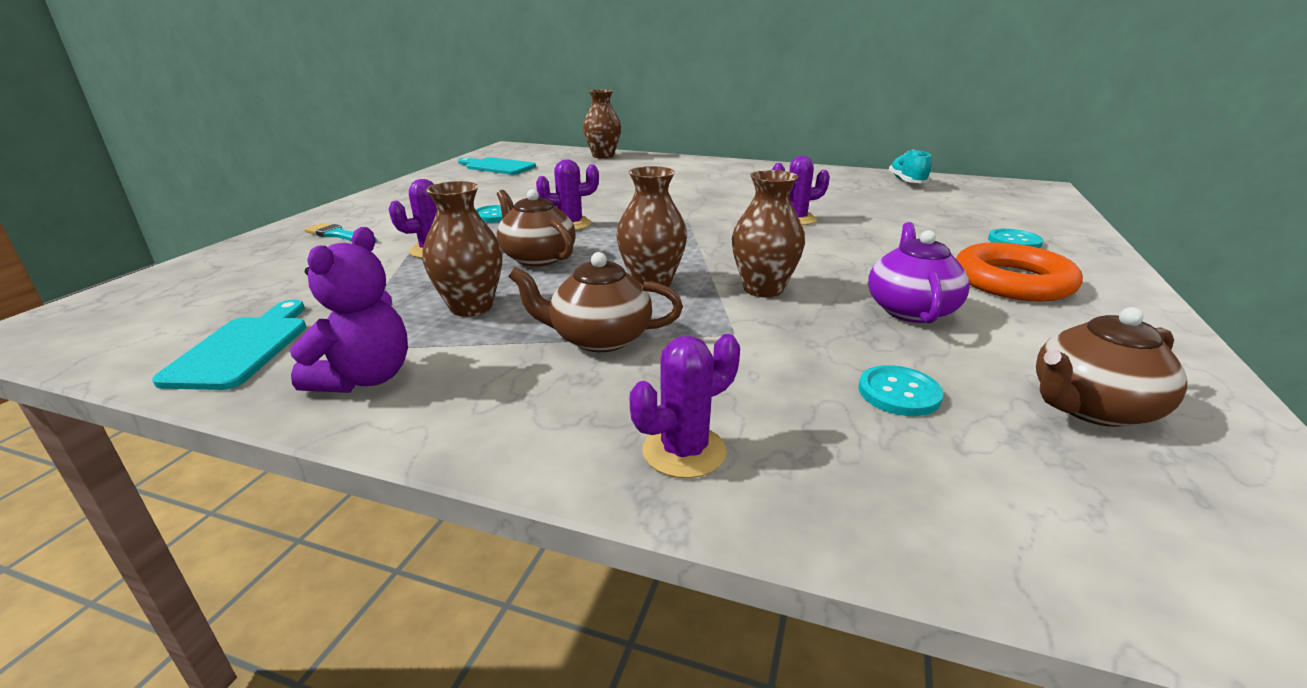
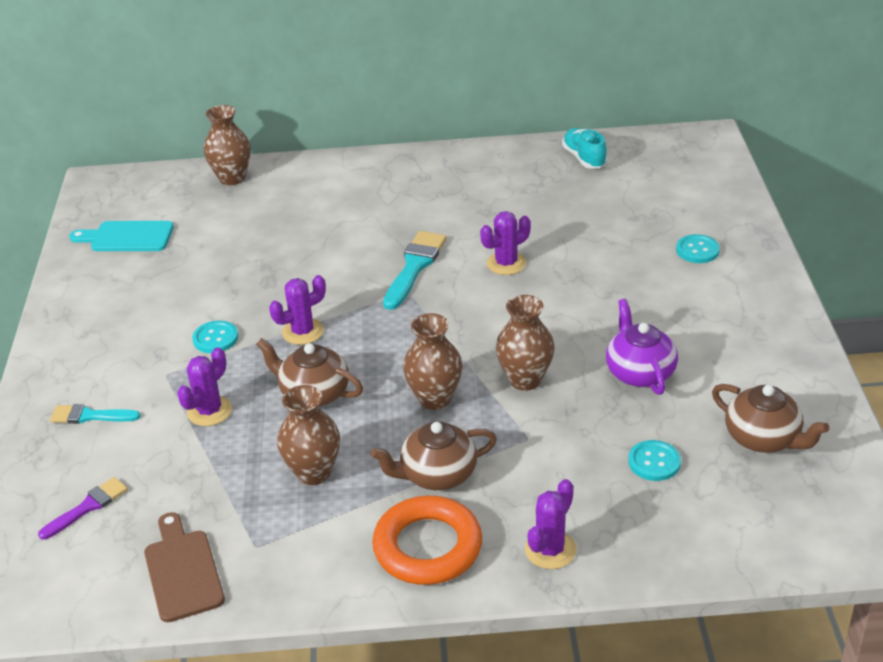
camera: 20 degrees left, 10 degrees up
turquoise cutting board [152,300,306,390] -> brown cutting board [144,512,225,622]
purple teddy bear [290,227,408,393] -> none
orange ring [956,242,1083,302] -> orange ring moved to [372,496,482,585]
brown teapot [1036,307,1187,427] -> brown teapot turned 90 degrees counterclockwise [712,384,829,453]
none -> purple brush [38,477,128,540]
none -> turquoise brush [383,231,447,310]

